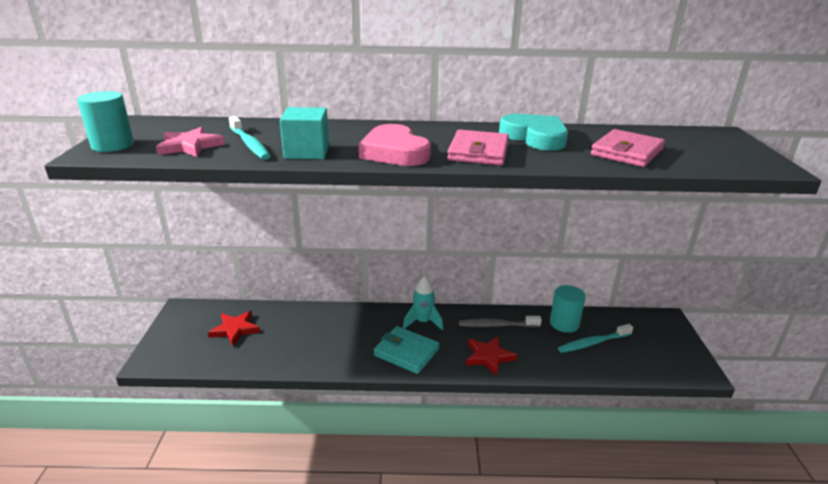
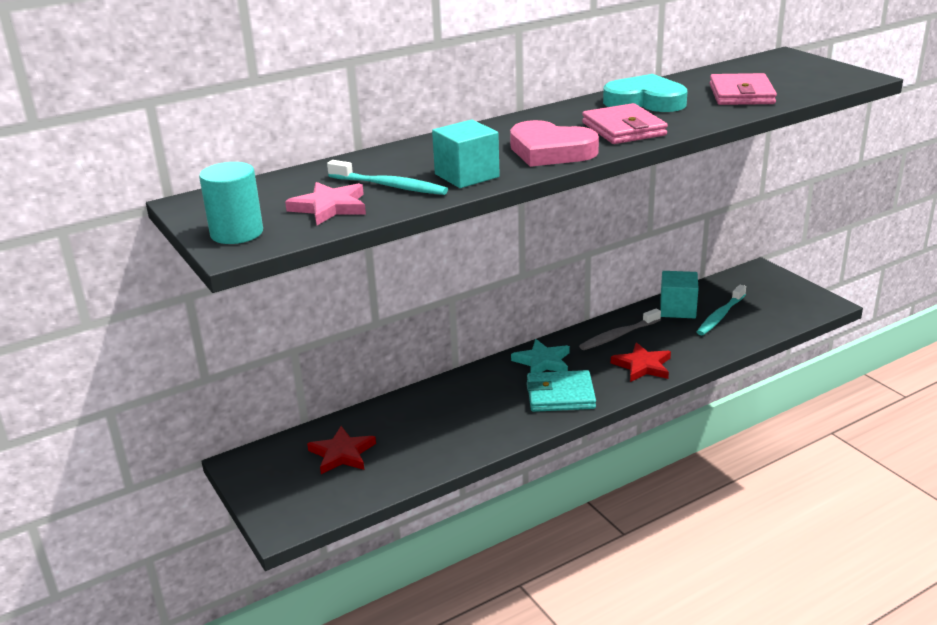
camera: 30 degrees left, 0 degrees up
turquoise rocket [403,276,443,331] -> turquoise star [511,339,570,373]
turquoise cylinder [550,285,586,333] -> turquoise cube [660,271,699,318]

